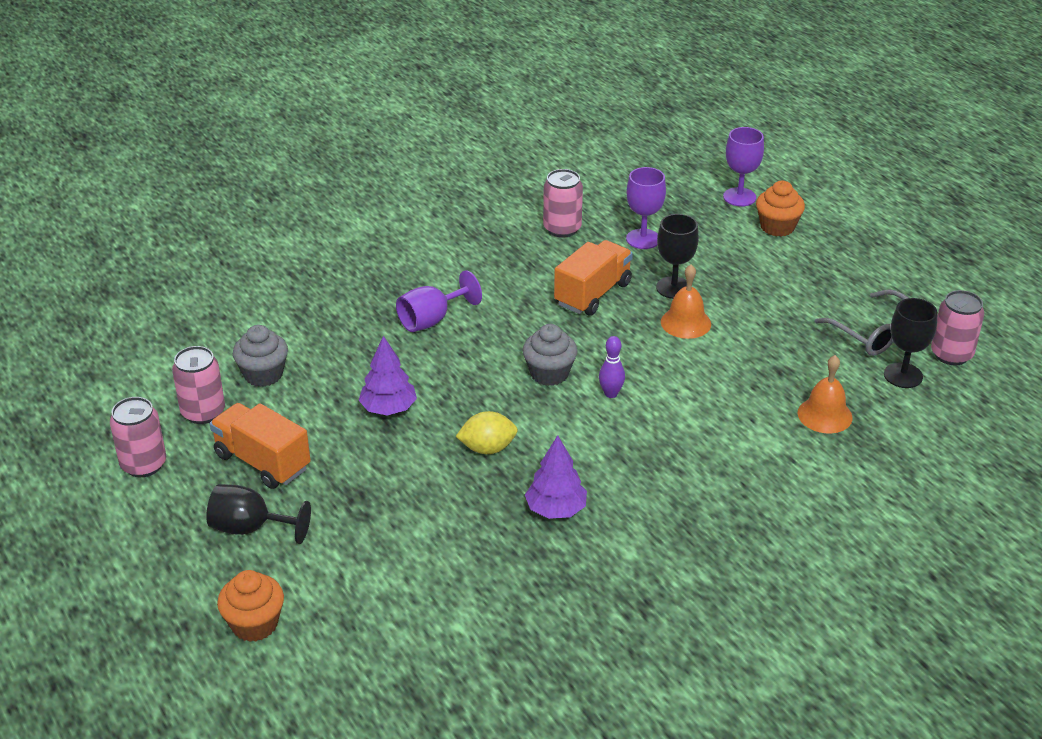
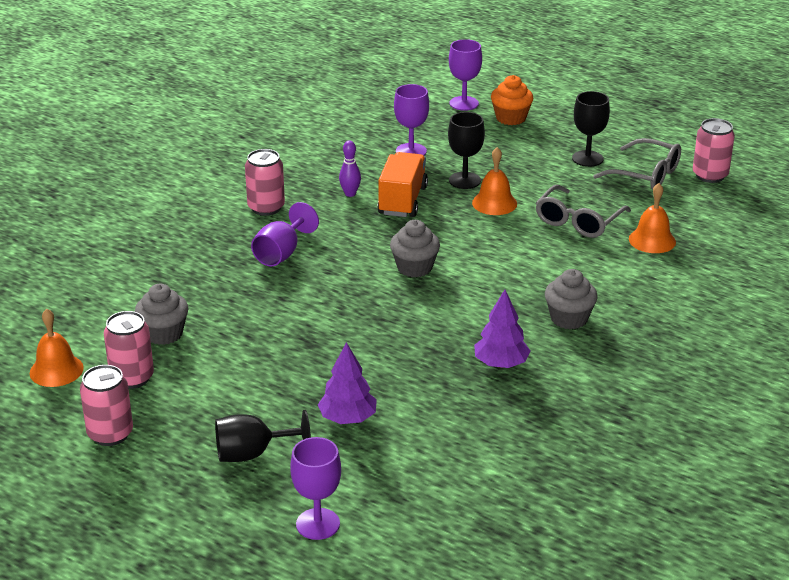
camera: 25 degrees left, 5 degrees down
orange truck [210,403,311,489] -> none
orange cupcake [217,570,284,642] -> purple goblet [290,437,341,540]
purple tree [359,336,417,416] -> purple tree moved to [318,342,377,424]
yellow lemon [455,411,518,454] -> none
pink can [543,169,583,238] -> pink can moved to [245,149,285,216]
purple bowling pin [599,336,625,398] -> purple bowling pin moved to [339,140,361,197]
black goblet [884,298,938,388] -> black goblet moved to [572,91,610,167]
none -> orange bell [30,309,84,387]
none -> grey glasses [536,185,631,238]
none -> grey cupcake [545,269,598,329]

